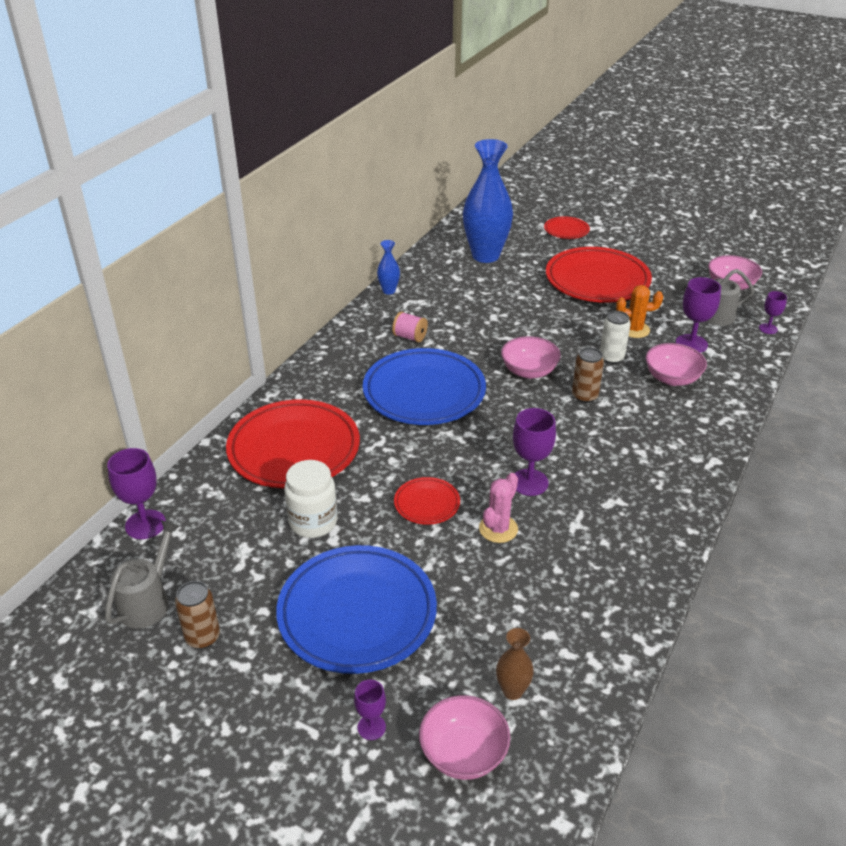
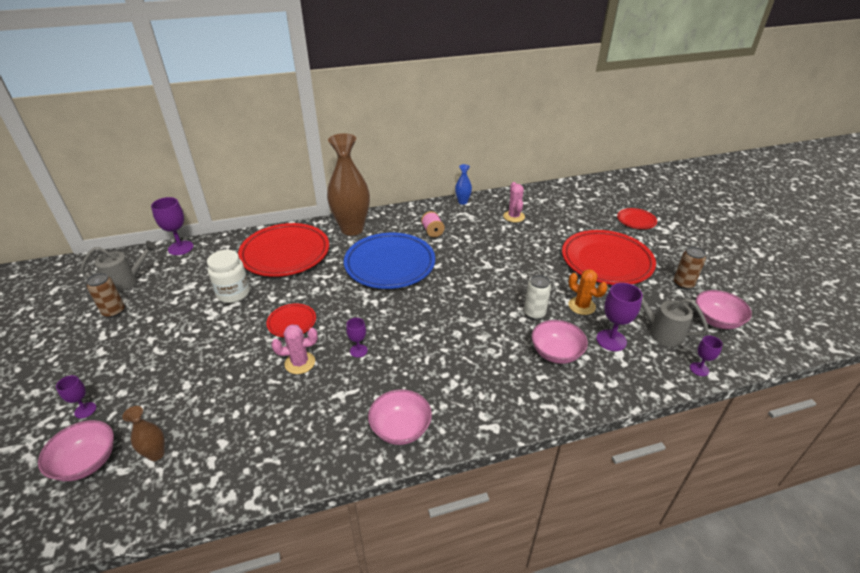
camera: 45 degrees right, 0 degrees up
blue plate [276,545,437,674] -> none
blue vase [463,139,513,263] -> none
pink bowl [501,336,561,379] -> pink bowl moved to [368,389,432,445]
purple goblet [513,408,556,496] -> purple goblet [346,318,368,357], size x0.58
brown can [572,348,604,403] -> brown can moved to [674,247,706,289]
none -> brown vase [327,133,370,236]
none -> pink cactus [503,182,525,222]

